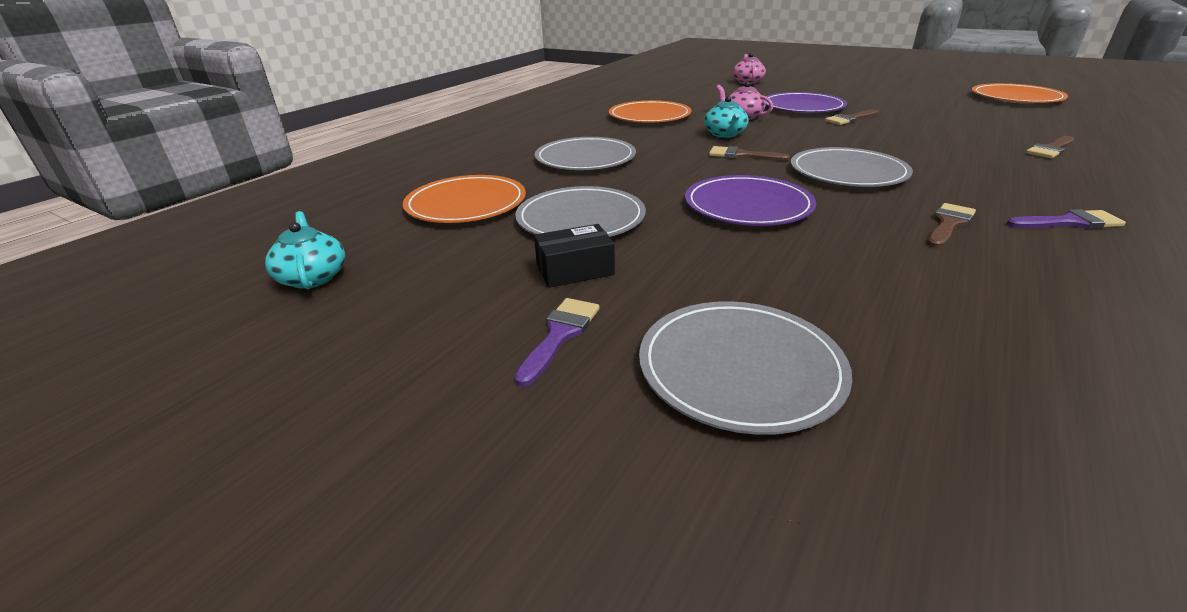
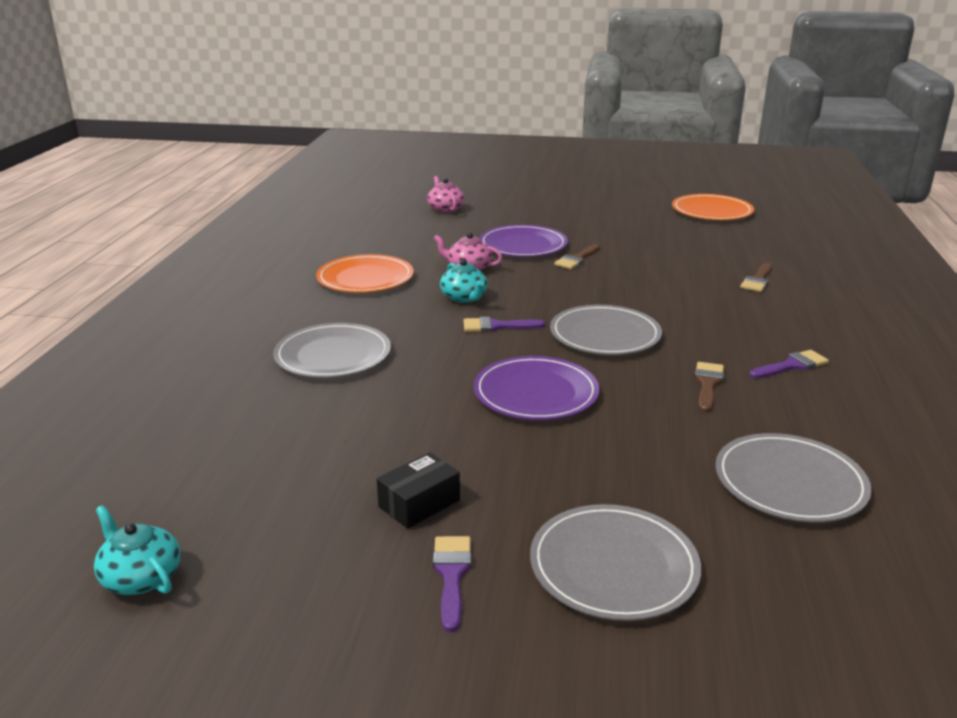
camera: 25 degrees left, 5 degrees down
orange plate [403,175,526,223] -> none
grey plate [515,186,646,237] -> grey plate moved to [715,433,872,522]
brown brush [709,146,790,161] -> purple brush [463,317,545,332]

